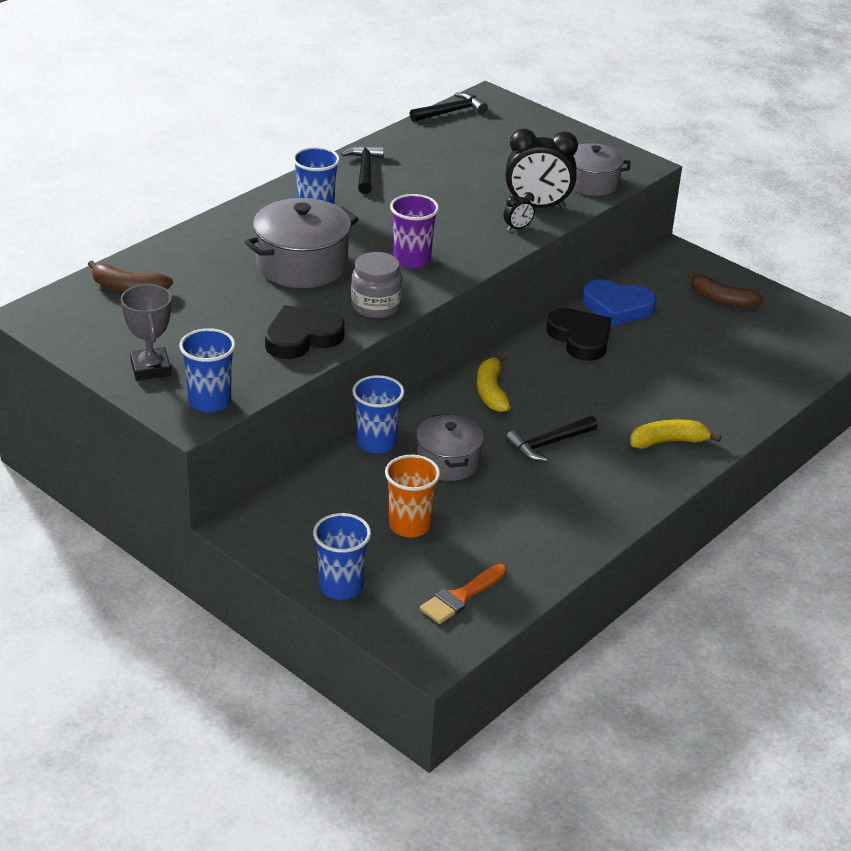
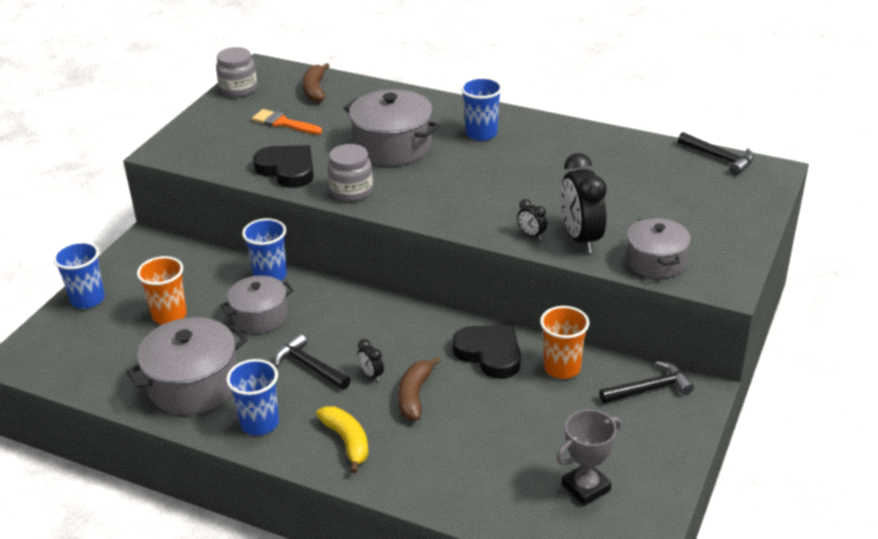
camera: 75 degrees right, 0 degrees up
grey trophy [121,284,172,381] -> grey trophy moved to [557,409,622,506]
blue cup [179,328,236,412] -> blue cup moved to [226,359,279,436]
black hammer [341,145,384,194] -> black hammer moved to [599,361,694,404]
purple cup [390,194,439,268] -> none
orange brush [420,564,507,624] -> orange brush moved to [252,109,322,135]
yellow banana [477,354,510,412] -> none
black heart [546,308,612,361] -> black heart turned 90 degrees counterclockwise [452,326,521,379]
blue heart [582,279,656,326] -> orange cup [540,306,590,379]
brown banana [687,271,764,308] -> brown banana moved to [398,357,441,420]
none -> grey pot [126,317,247,415]
none -> grey jar [216,47,257,97]
none -> black clock [357,339,384,381]

